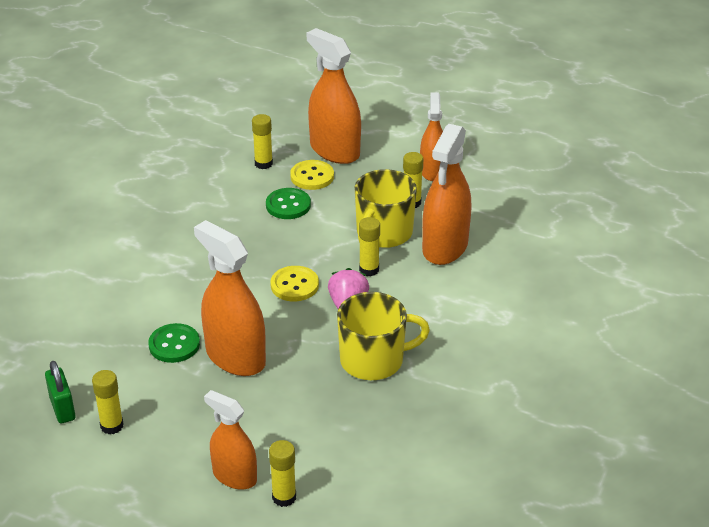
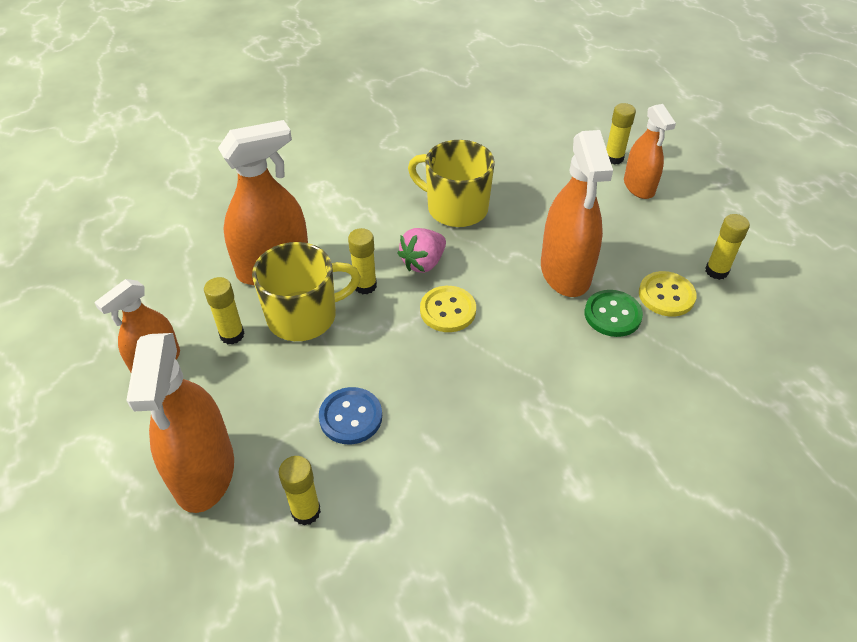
camera: 140 degrees left, 10 degrees up
green padlock [45,361,76,423] -> none
green button [266,188,311,219] -> blue button [319,387,382,444]
yellow button [290,160,334,190] -> yellow button moved to [639,271,697,316]

